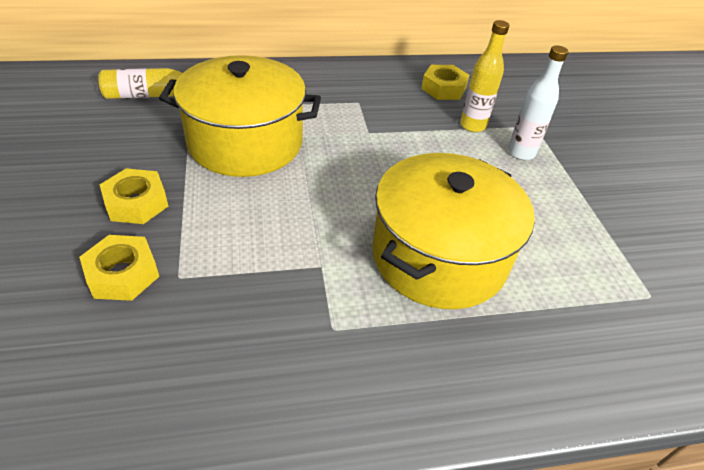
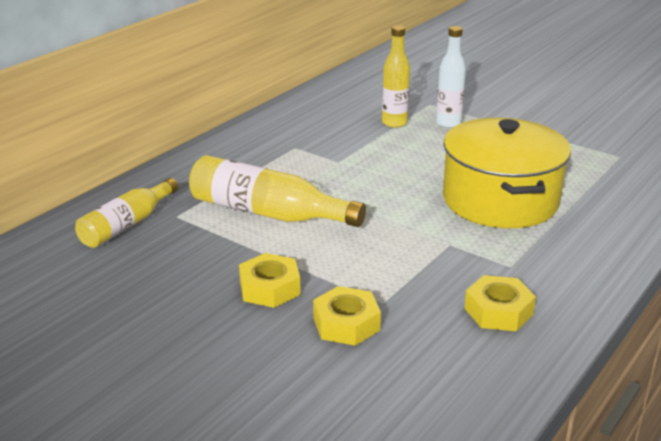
camera: 40 degrees left, 15 degrees down
yellow pot [159,55,321,177] -> yellow bottle [189,155,366,227]
yellow nut [421,65,469,100] -> yellow nut moved to [464,275,536,331]

